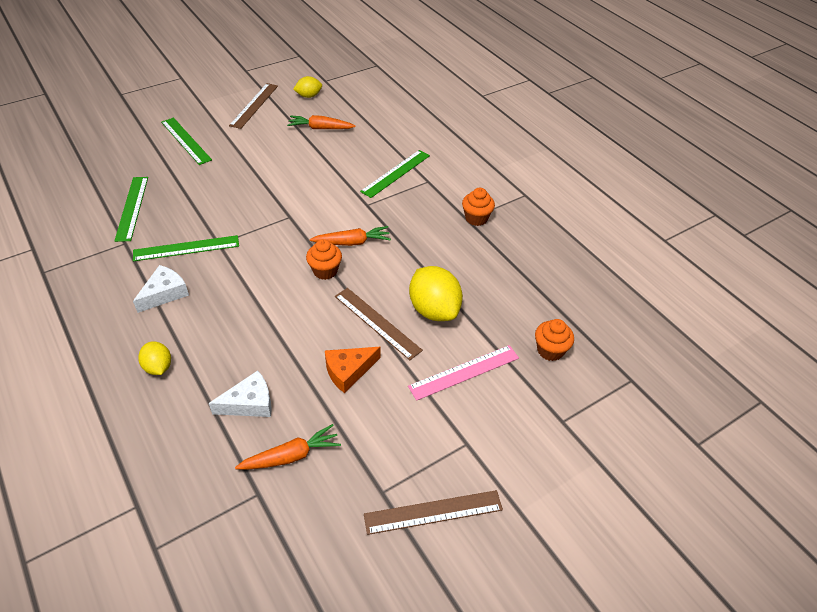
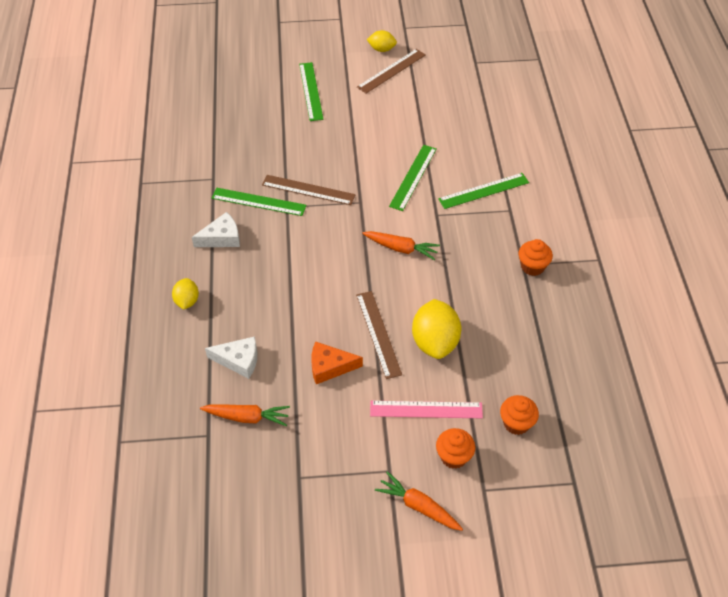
camera: 30 degrees right, 5 degrees up
green ruler [114,177,148,242] -> green ruler moved to [389,145,436,211]
orange carrot [287,115,356,129] -> orange carrot moved to [375,471,463,531]
yellow lemon [293,76,322,98] -> yellow lemon moved to [367,30,397,52]
orange cupcake [306,239,342,280] -> orange cupcake moved to [436,428,475,469]
brown ruler [364,490,503,535] -> brown ruler moved to [262,175,355,205]

